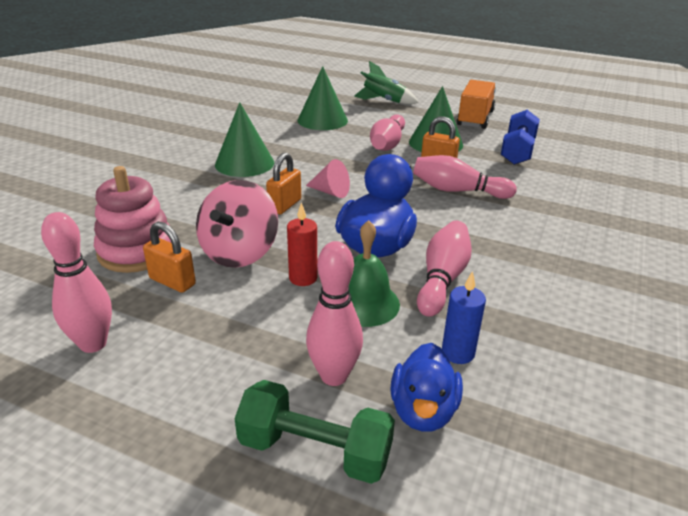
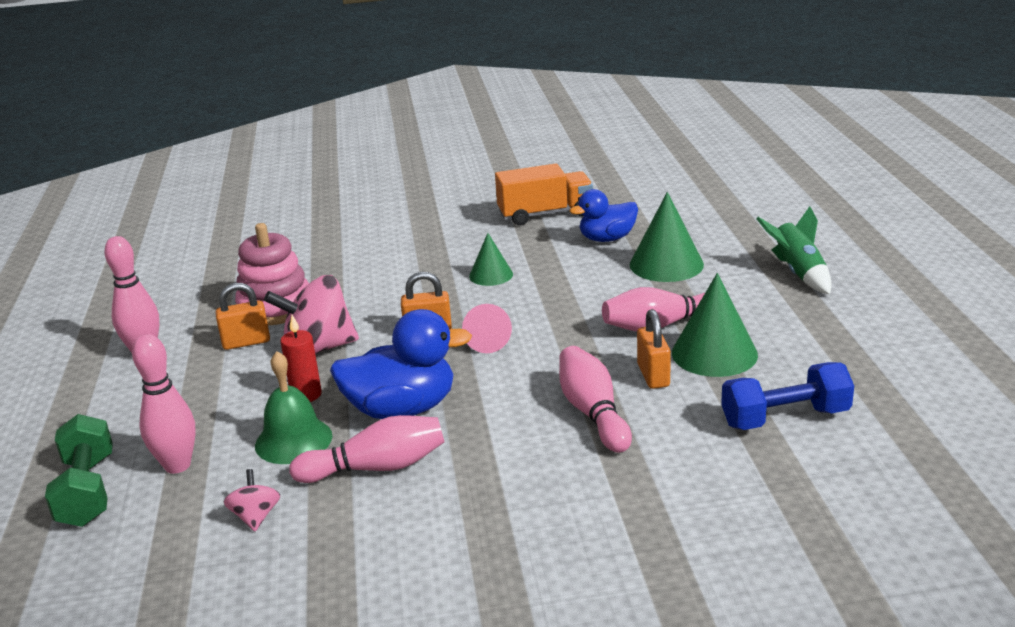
camera: 60 degrees right, 5 degrees down
orange padlock [143,222,196,293] -> orange padlock turned 75 degrees clockwise [215,283,270,350]
green cone [215,102,274,177] -> green cone [469,233,513,286], size x0.60
blue duck [390,343,463,432] -> blue duck moved to [569,189,638,242]
blue candle [442,271,486,364] -> pink spinning top [224,469,280,531]
orange truck [457,80,496,129] -> orange truck moved to [495,164,593,225]

